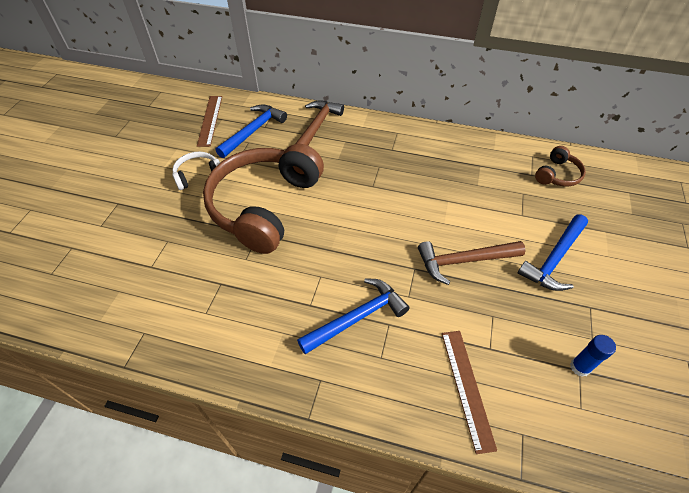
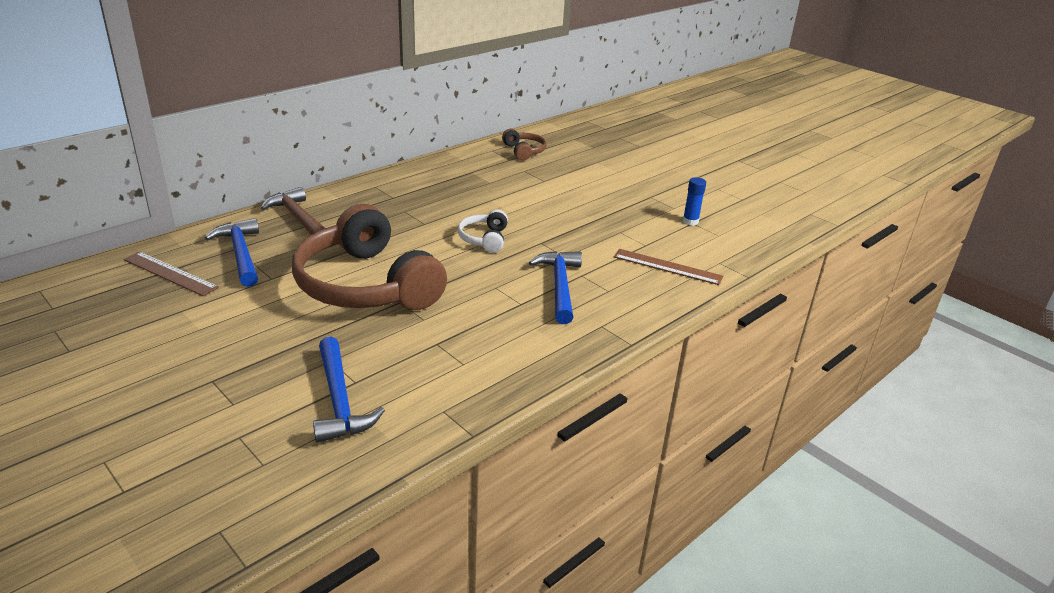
camera: 60 degrees left, 20 degrees down
white headphones [172,152,220,190] -> white headphones moved to [458,210,508,253]
brown hammer [418,241,526,285] -> none
blue hammer [518,214,588,291] -> blue hammer moved to [313,337,385,443]

